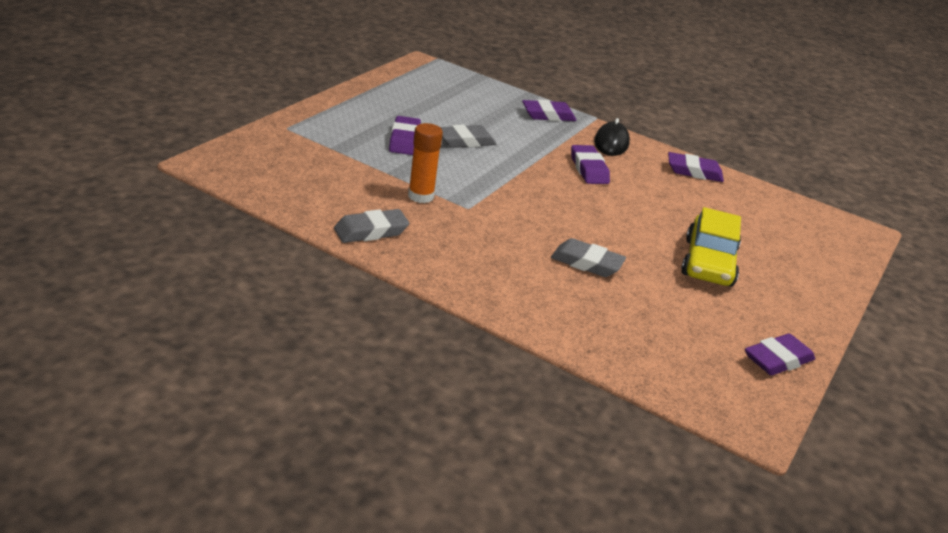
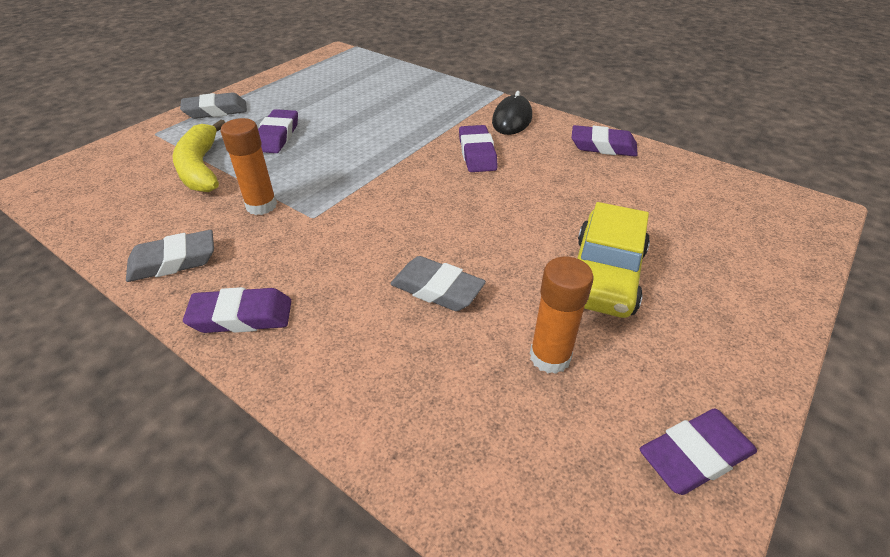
camera: 10 degrees right, 10 degrees up
grey eraser [440,125,496,148] -> grey eraser moved to [180,92,247,119]
purple eraser [522,99,577,121] -> purple eraser moved to [183,287,291,333]
none -> yellow banana [173,120,226,192]
none -> orange glue stick [530,257,594,374]

